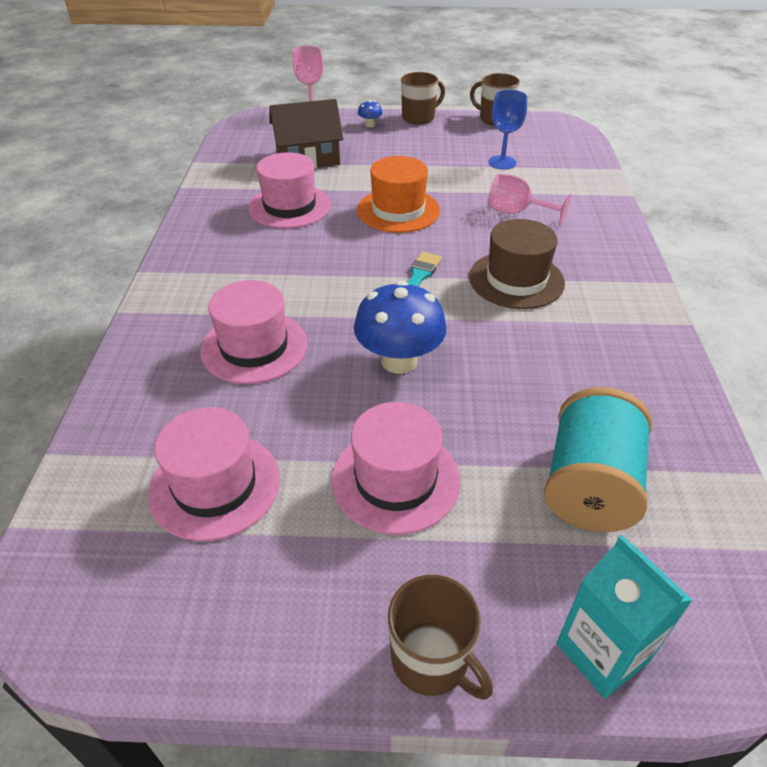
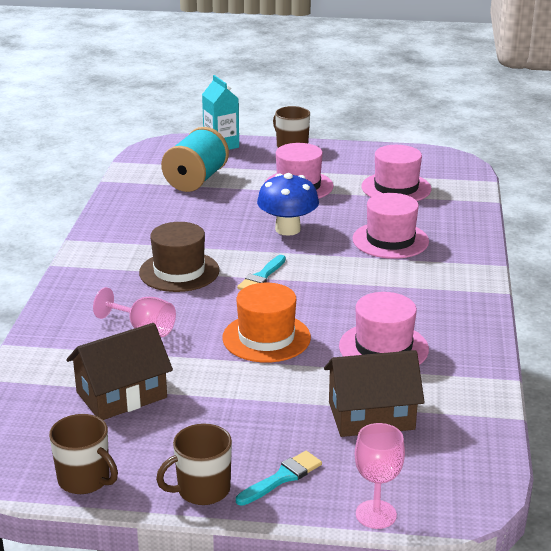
camera: 175 degrees left, 15 degrees down
blue mushroom [358,100,382,127] -> turquoise brush [236,451,322,506]
blue goblet [488,90,527,170] -> brown house [66,323,173,420]

